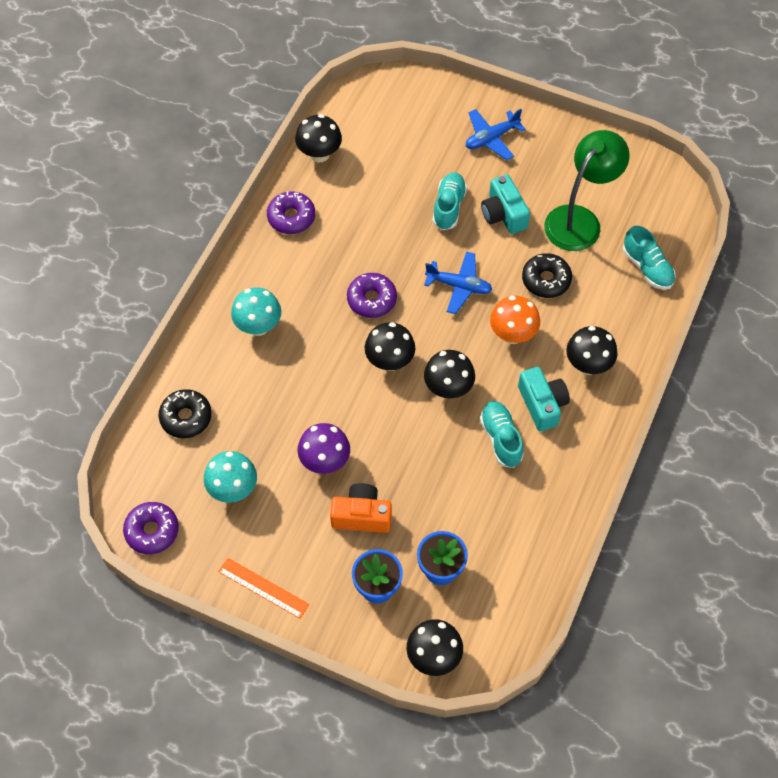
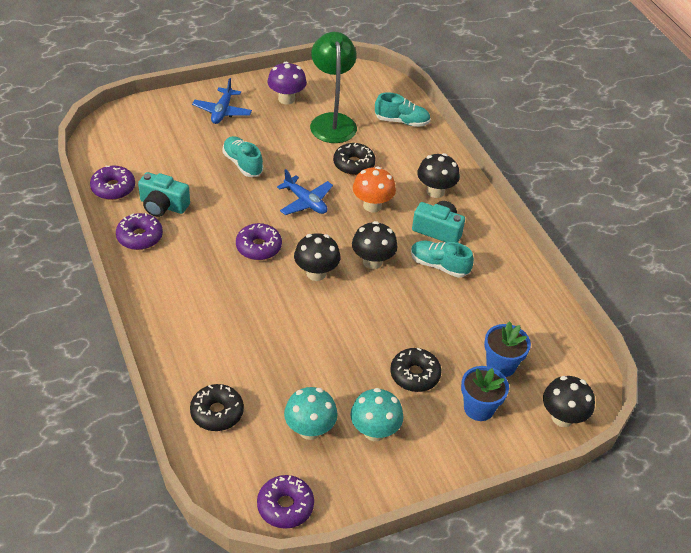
camera: 50 degrees left, 15 degrees down
orange ruler [218,558,310,619] -> none
turquoise mushroom [231,287,281,336] -> turquoise mushroom moved to [350,388,403,441]
black mushroom [295,114,342,162] -> purple donut [90,166,135,200]
purple mushroom [297,423,350,474] -> purple mushroom moved to [267,62,307,105]
orange camera [330,483,392,533] -> black donut [390,348,442,392]
blue plane [424,251,492,314] -> blue plane turned 75 degrees clockwise [277,169,333,215]
turquoise camera [481,175,530,234] -> turquoise camera moved to [138,172,190,217]

